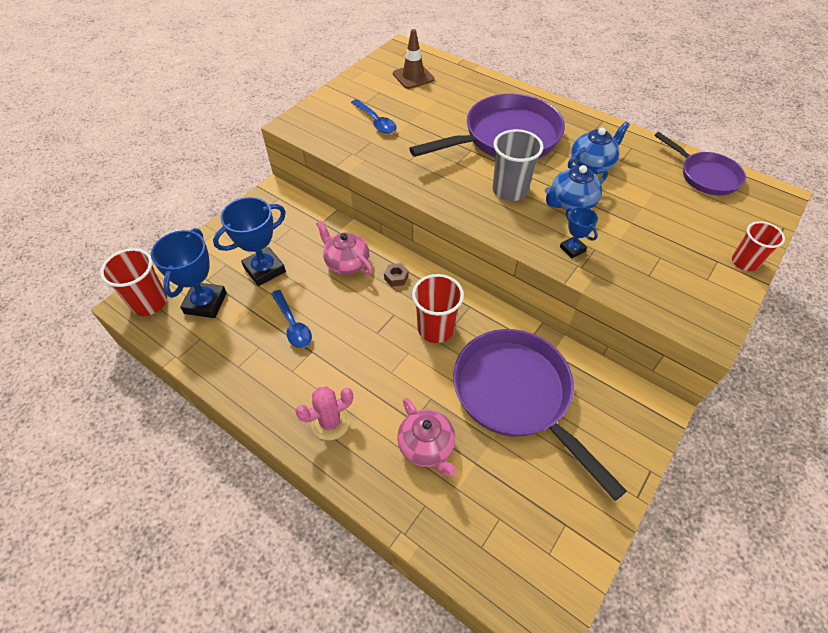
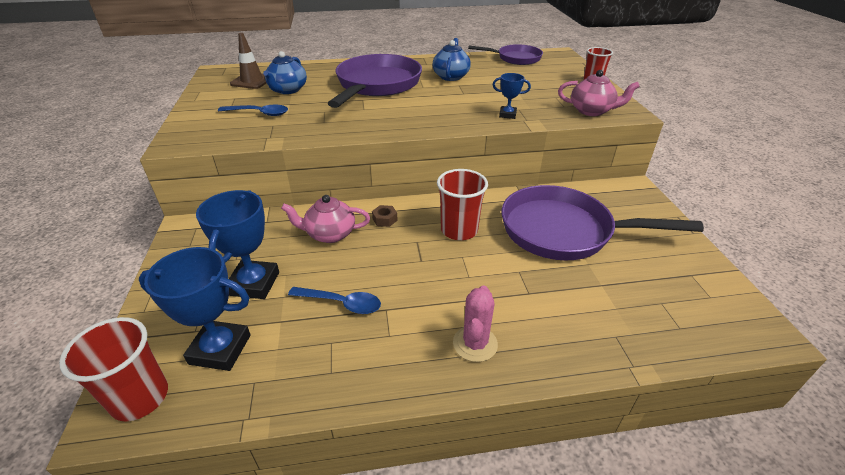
camera: 45 degrees left, 15 degrees down
blue trophy [151,228,227,318] -> blue trophy turned 45 degrees counterclockwise [139,247,251,371]
pink teapot [397,398,456,476] -> pink teapot moved to [558,70,640,116]
grey cup [492,129,544,201] -> none
blue teapot [545,165,608,212] -> blue teapot moved to [263,51,307,94]

